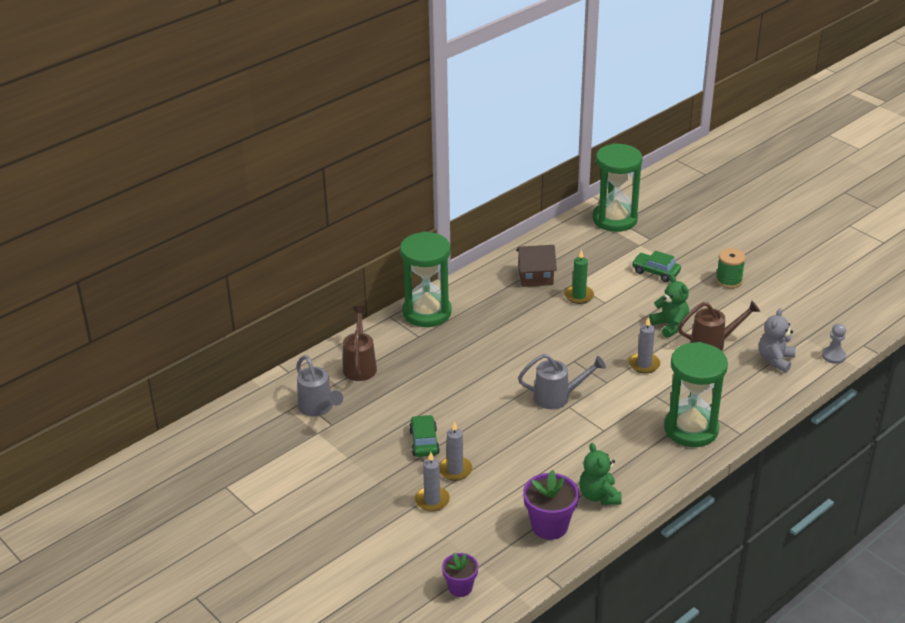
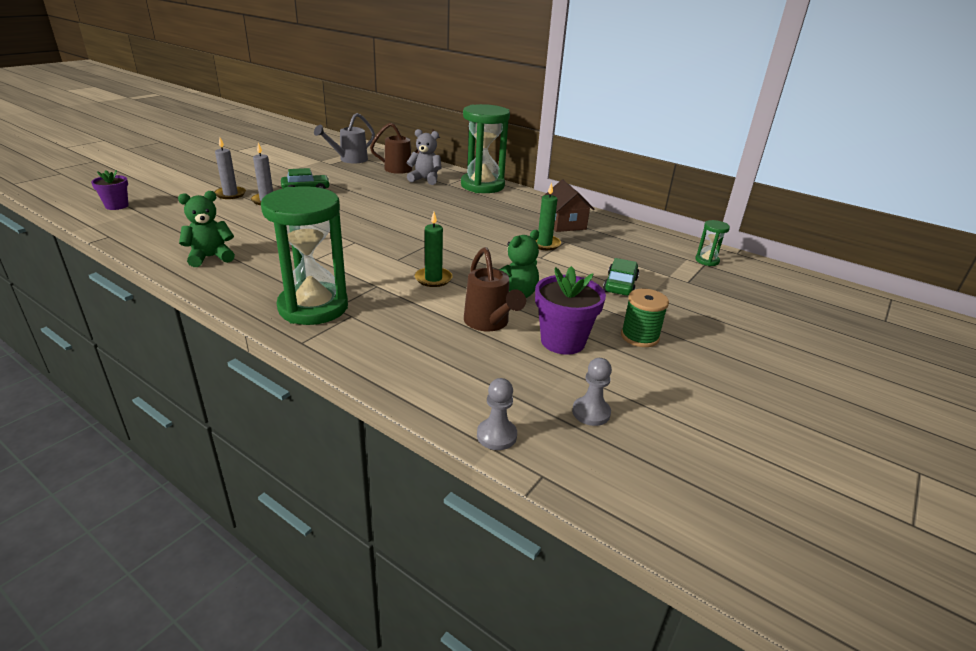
camera: 75 degrees right, 5 degrees down
grey watering can [518,354,606,409] -> none
purple flower pot [523,470,579,540] -> purple flower pot moved to [535,266,606,355]
green hourglass [593,143,643,232] -> green hourglass [695,220,730,266], size x0.43
grey candle [629,317,660,374] -> green candle [415,212,452,287]
grey teddy bear [759,308,796,372] -> grey teddy bear moved to [406,129,442,185]
none -> grey pawn [572,358,612,426]

